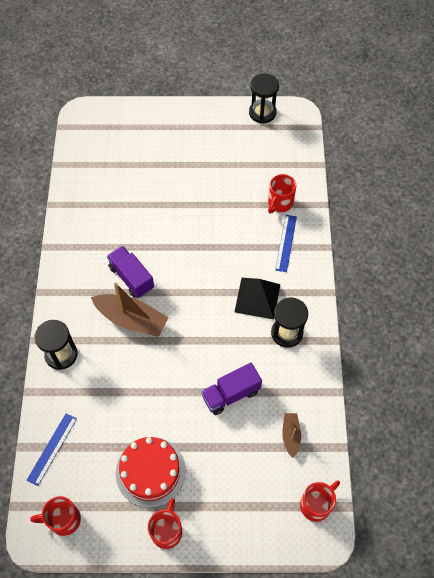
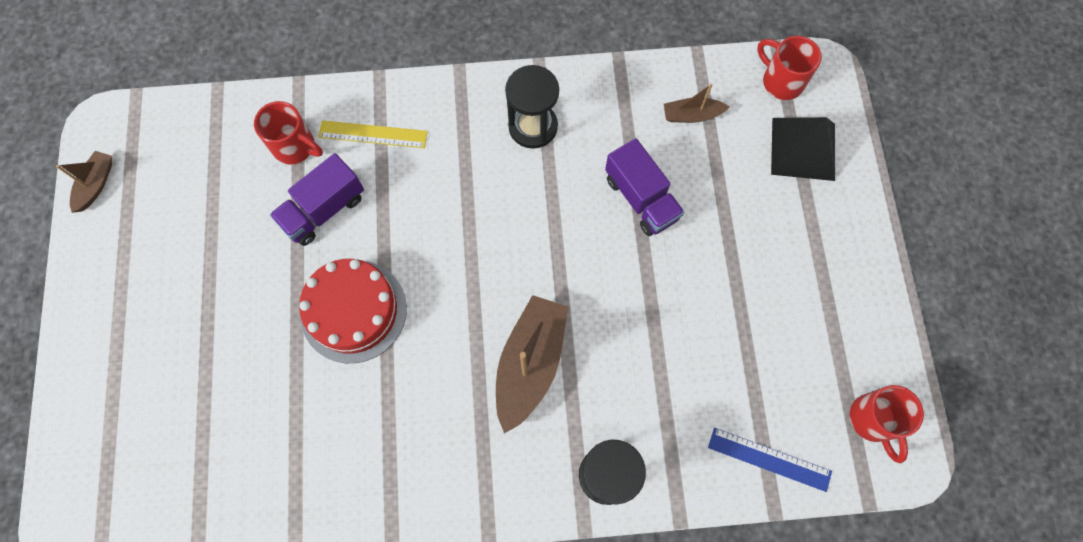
camera: 95 degrees left, 10 degrees up
purple truck [107,246,154,298] -> purple truck moved to [270,153,364,246]
red cake [116,437,186,508] -> red cake moved to [299,259,407,363]
red mug [148,498,182,549] -> none
black pyramid [235,278,280,319] -> black pyramid moved to [771,117,835,181]
black hourglass [249,73,279,124] -> brown boat [56,151,112,213]
blue ruler [275,215,297,272] -> yellow ruler [318,120,428,148]

